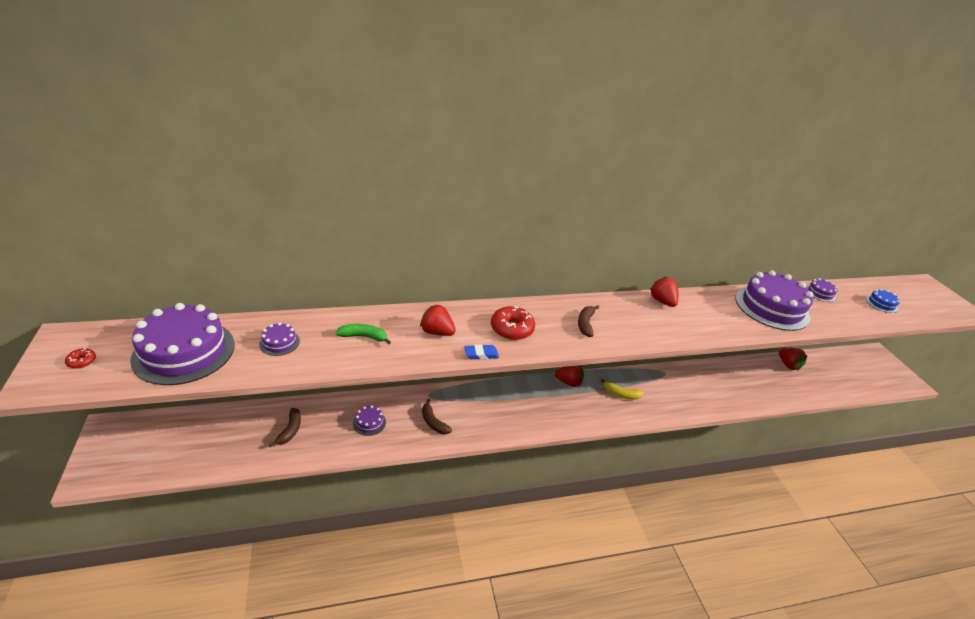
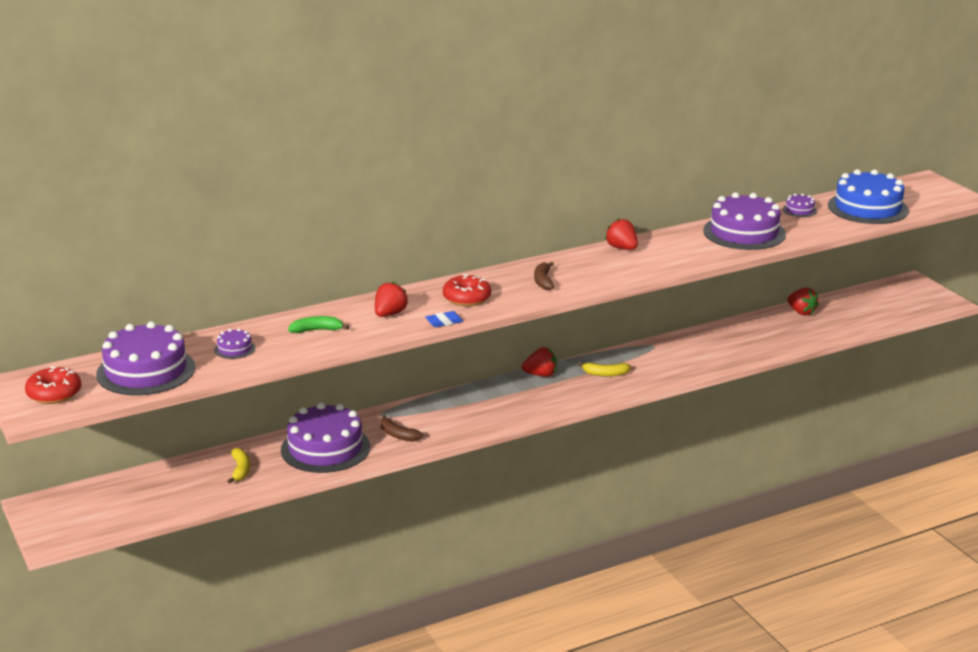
camera: 10 degrees left, 10 degrees down
red donut [65,348,96,369] -> red donut [25,366,81,404], size x2.07
brown banana [269,408,301,447] -> yellow banana [227,448,250,484]
purple cake [353,405,386,436] -> purple cake [281,403,370,473], size x2.32
red strawberry [420,304,456,336] -> red strawberry turned 105 degrees clockwise [375,282,409,317]
blue cake [866,289,900,313] -> blue cake [828,169,909,224], size x2.32

